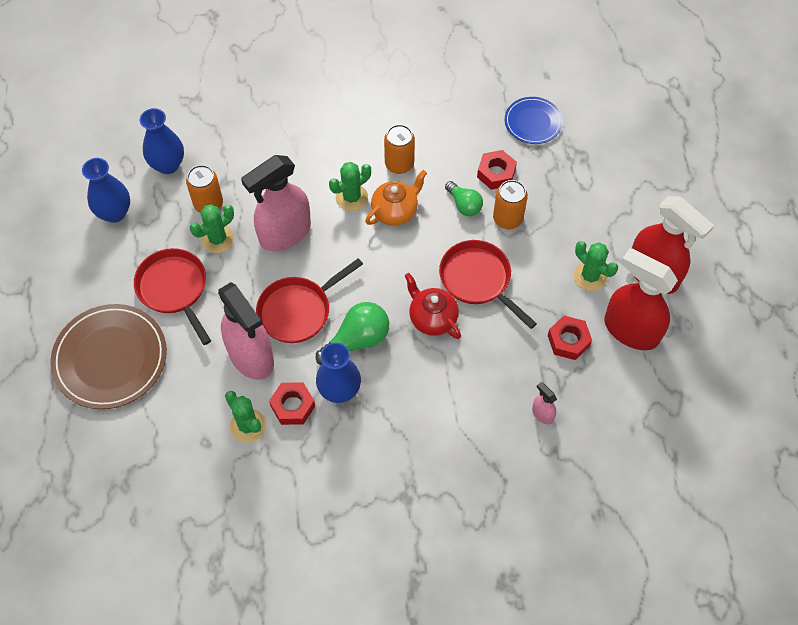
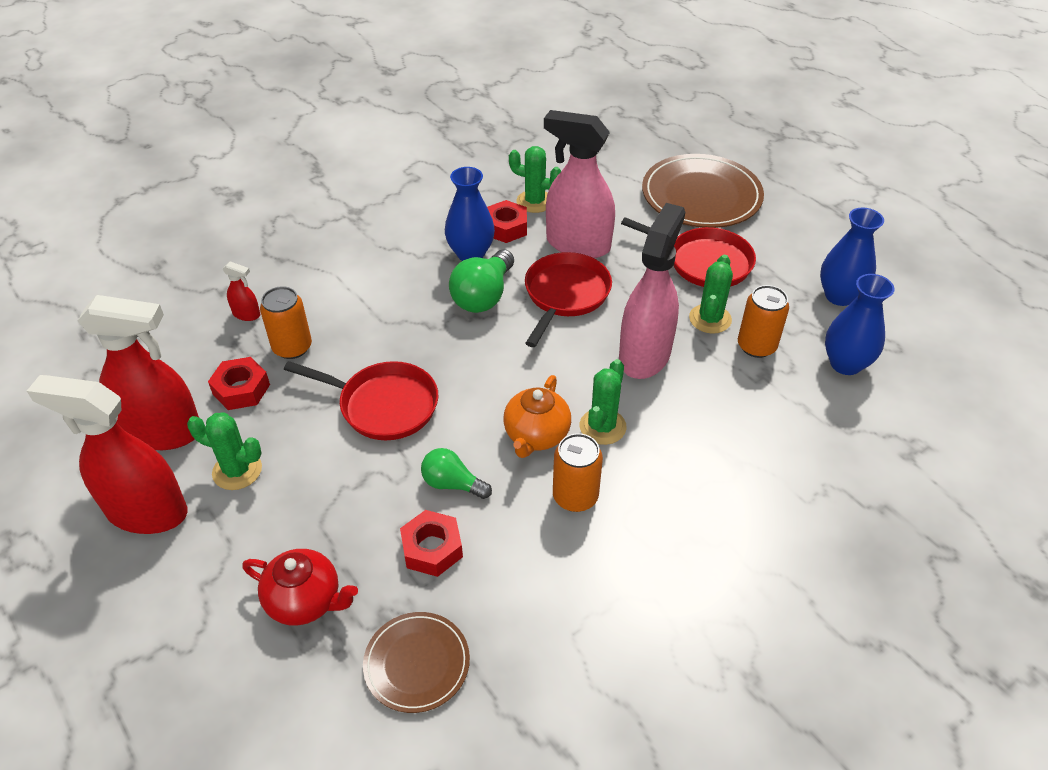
camera: 150 degrees right, 15 degrees down
red teapot [405,273,461,339] -> red teapot moved to [242,549,358,625]
orange can [493,180,528,229] -> orange can moved to [260,286,312,359]
blue plate [505,97,563,144] -> brown plate [363,612,470,713]
pink spray bottle [532,382,557,424] -> red spray bottle [223,261,260,321]

